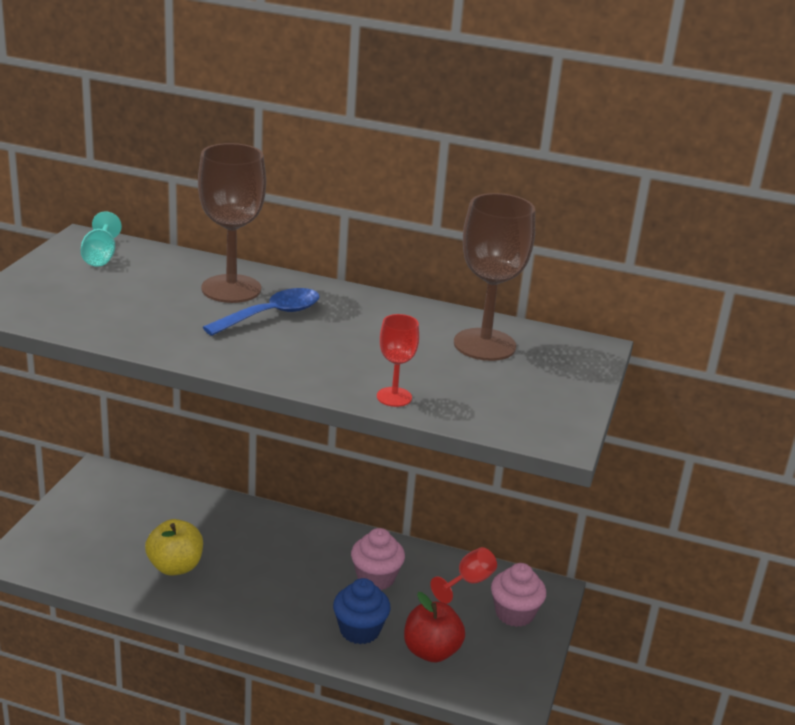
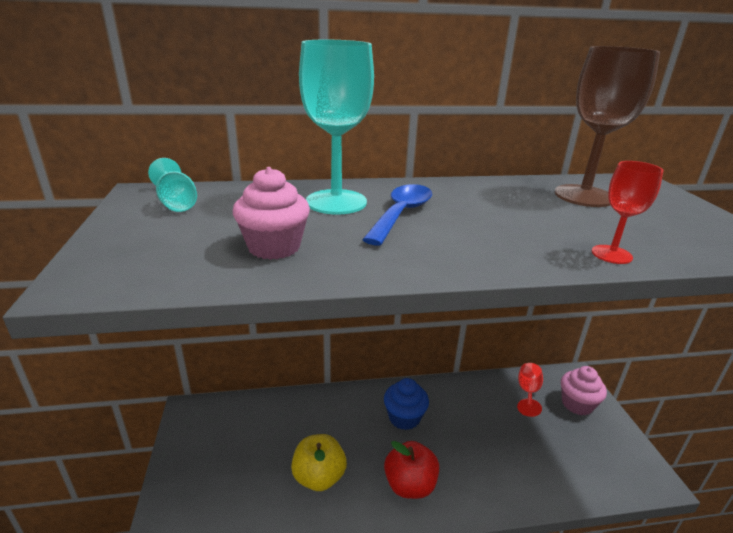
camera: 25 degrees left, 0 degrees up
brown goblet [198,143,266,303] -> turquoise goblet [299,40,374,214]
blue cupcake [333,578,391,644] -> blue cupcake moved to [384,378,429,430]
pink cupcake [351,528,405,590] -> pink cupcake moved to [233,167,310,260]
red apple [404,592,465,662] -> red apple moved to [384,441,439,499]

